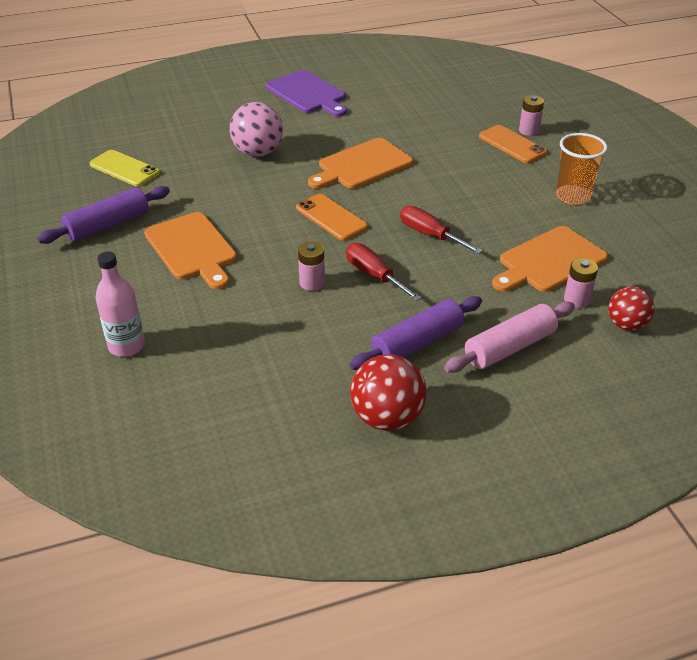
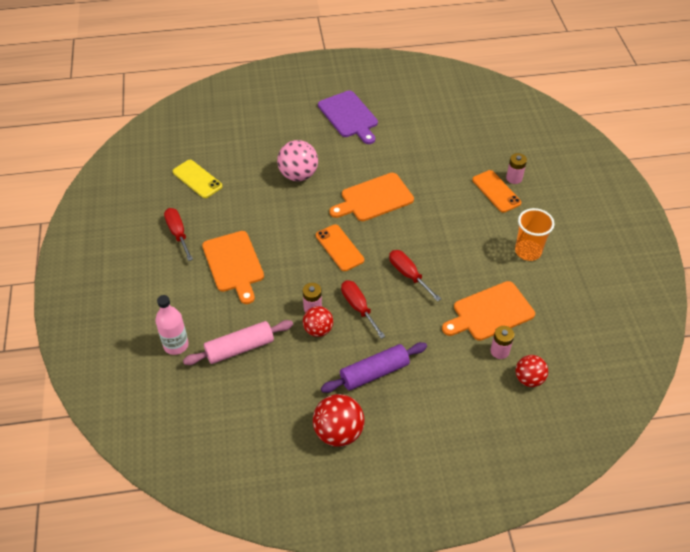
camera: 10 degrees right, 10 degrees up
purple rolling pin [37,186,170,244] -> red screwdriver [164,208,193,261]
pink rolling pin [444,302,575,373] -> pink rolling pin moved to [183,320,293,365]
none -> red ball [303,306,333,337]

